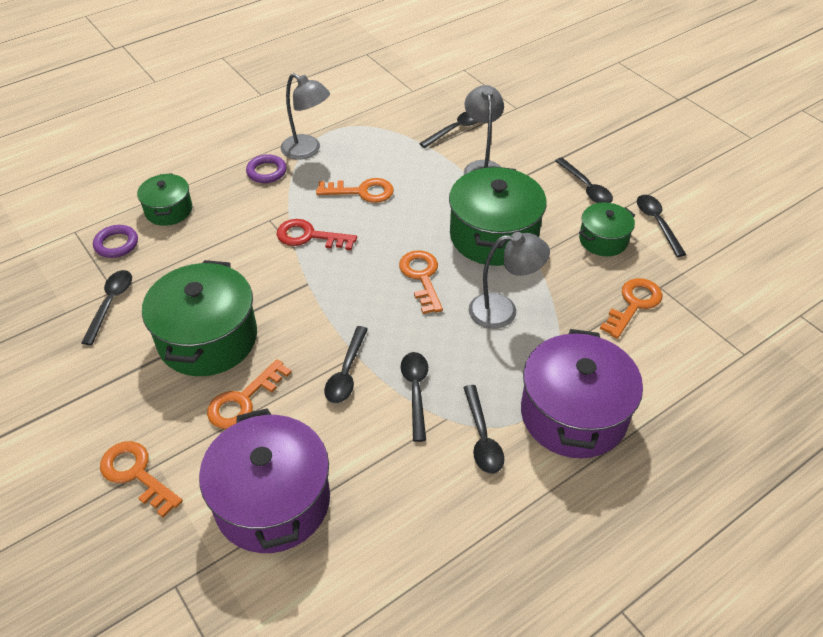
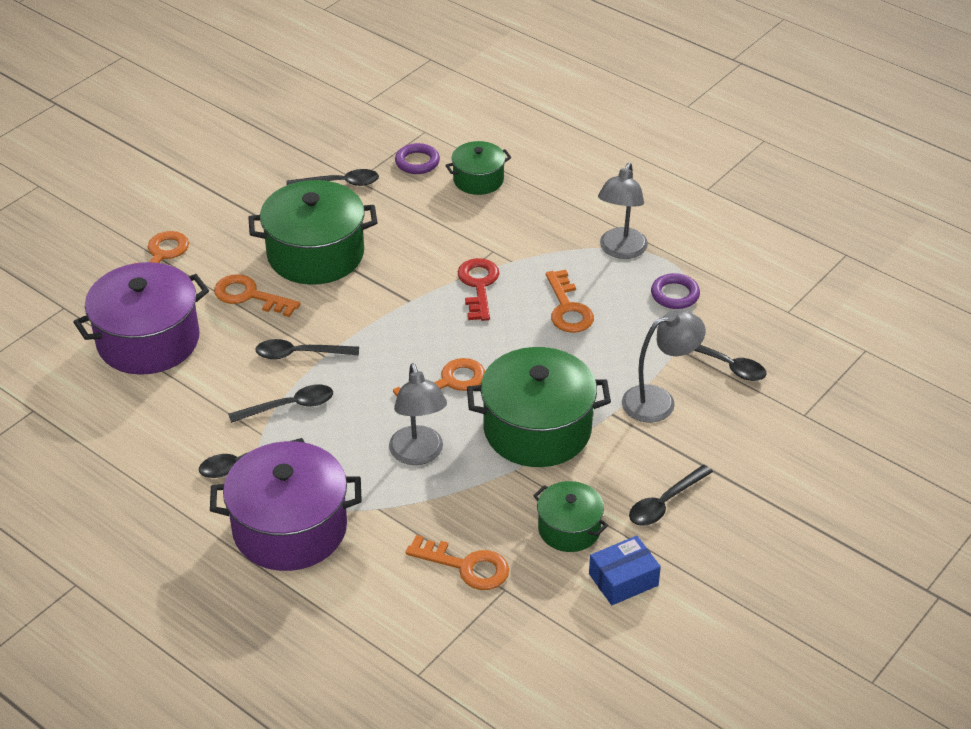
camera: 75 degrees right, 5 degrees down
purple ring [246,154,287,183] -> purple ring moved to [651,273,700,309]
black spoon [637,195,687,257] -> blue box [589,536,661,605]

